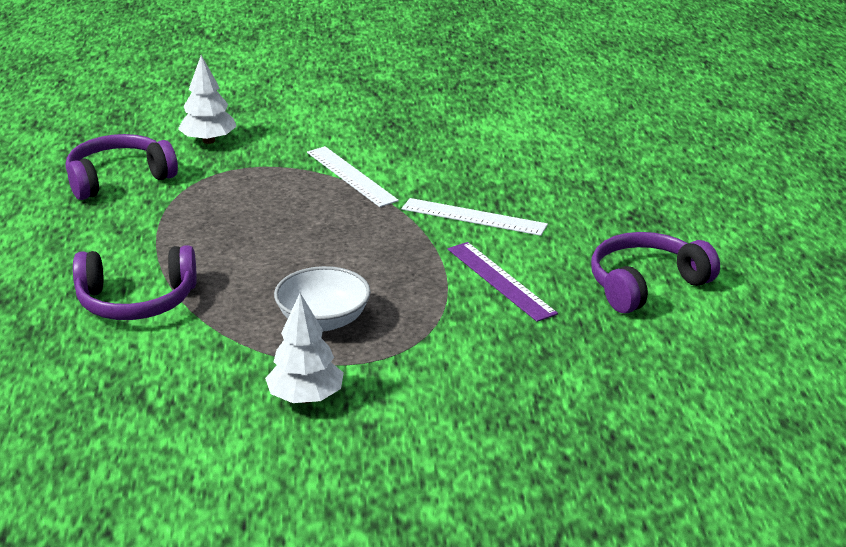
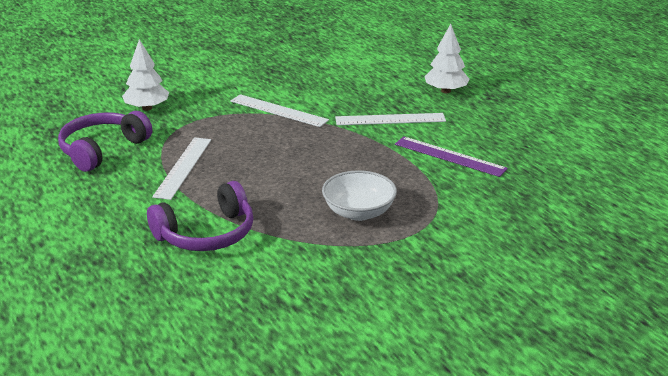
camera: 25 degrees left, 0 degrees up
white tree [265,293,344,403] -> white tree moved to [425,24,469,93]
purple headphones [591,232,720,313] -> none
none -> white ruler [152,137,211,200]

